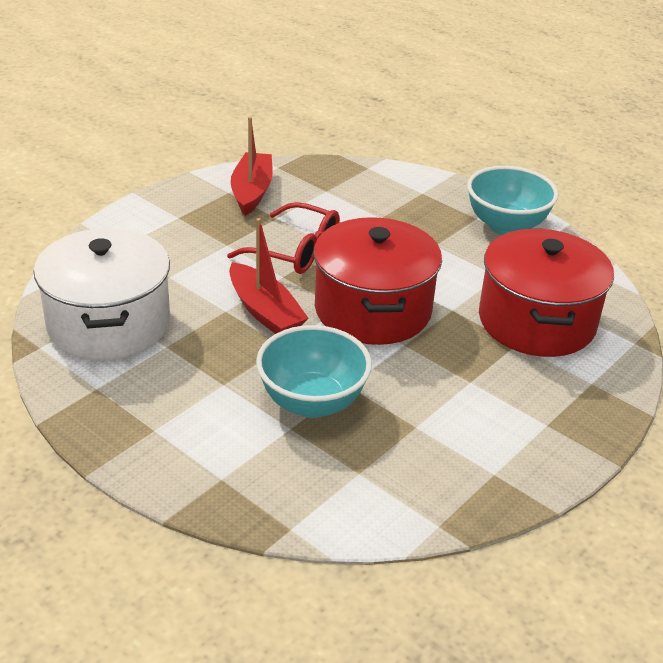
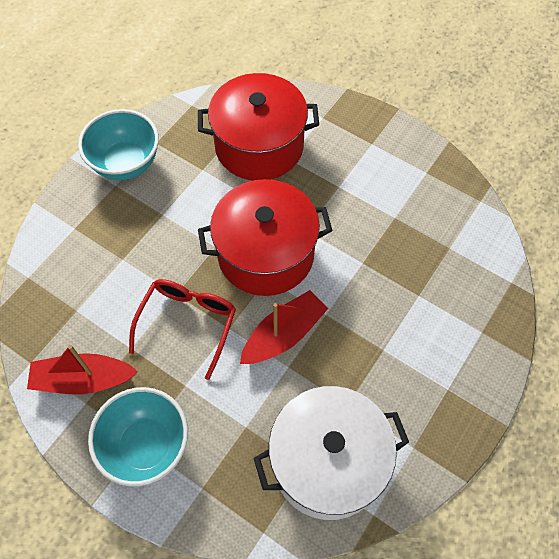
camera: 95 degrees left, 25 degrees up
turquoise bowl [256,325,372,418] -> turquoise bowl moved to [88,387,188,486]

